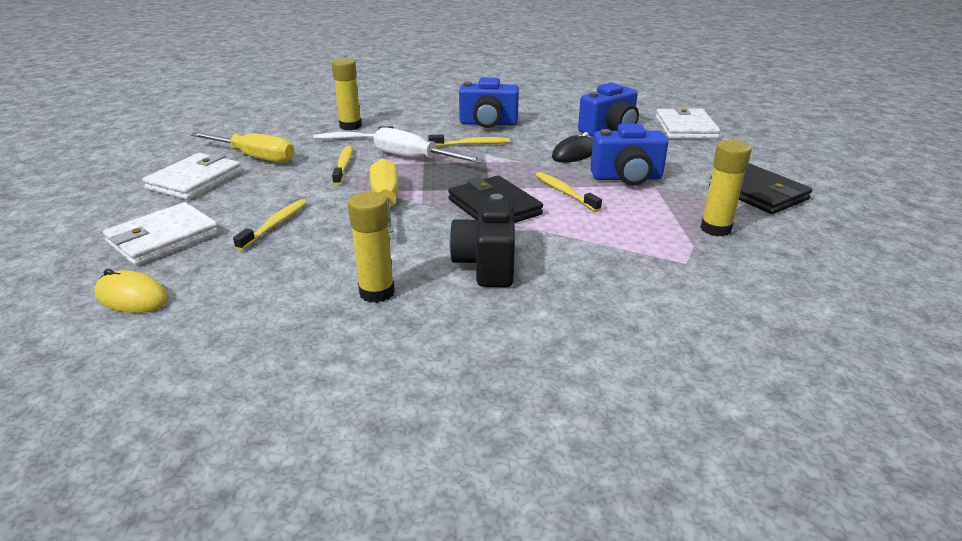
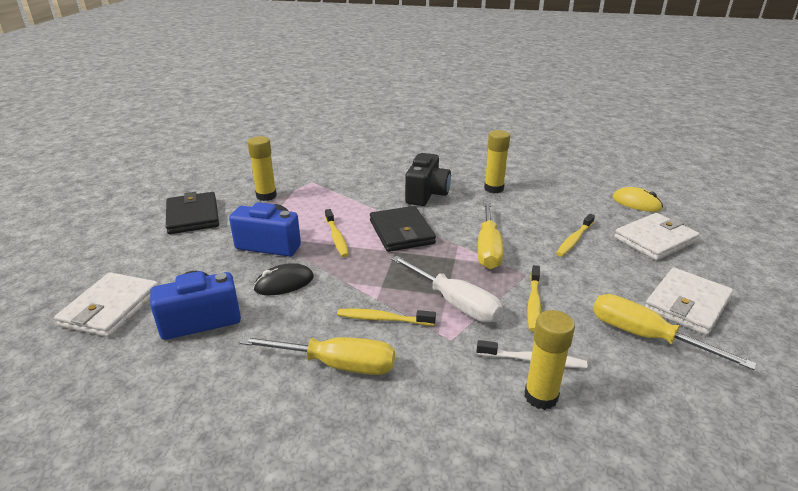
camera: 165 degrees left, 0 degrees up
blue camera [459,78,519,128] -> yellow screwdriver [240,336,395,375]

